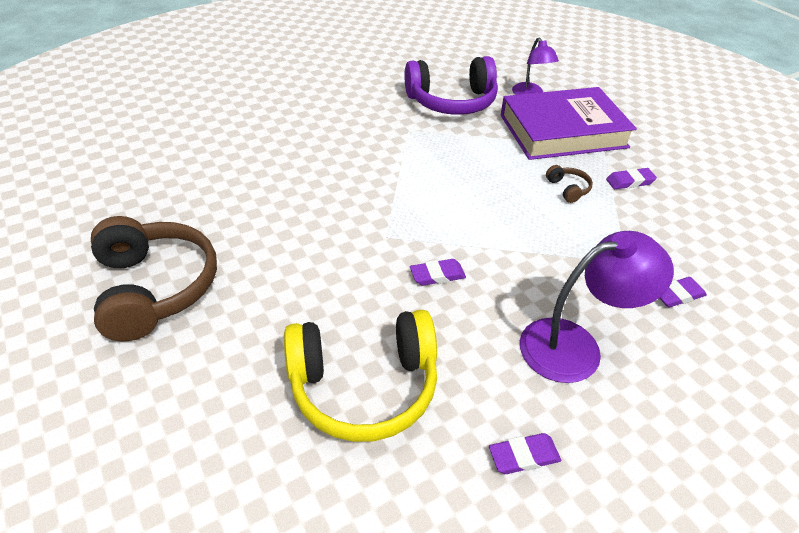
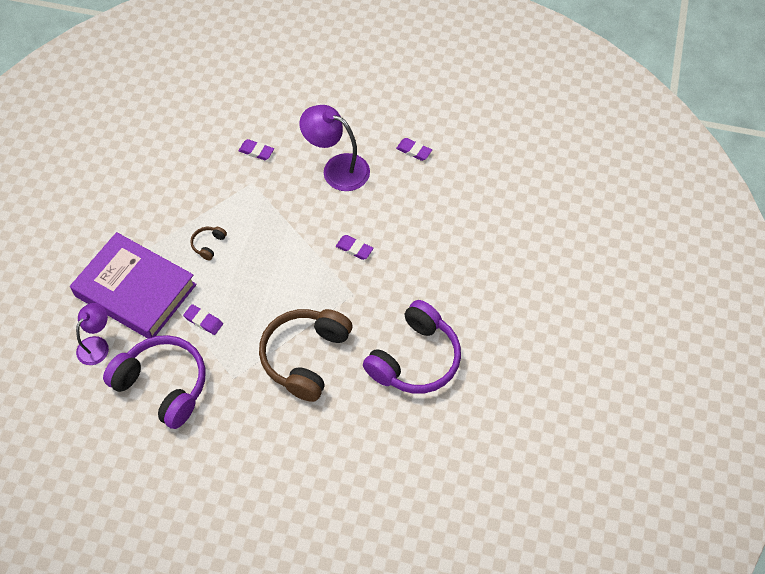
camera: 135 degrees left, 15 degrees up
brown headphones [91,216,217,341] -> brown headphones moved to [259,309,352,402]
yellow headphones [284,310,437,442] -> none
purple eraser [606,168,657,189] -> purple eraser moved to [183,304,223,335]
none -> purple headphones [363,300,461,394]

